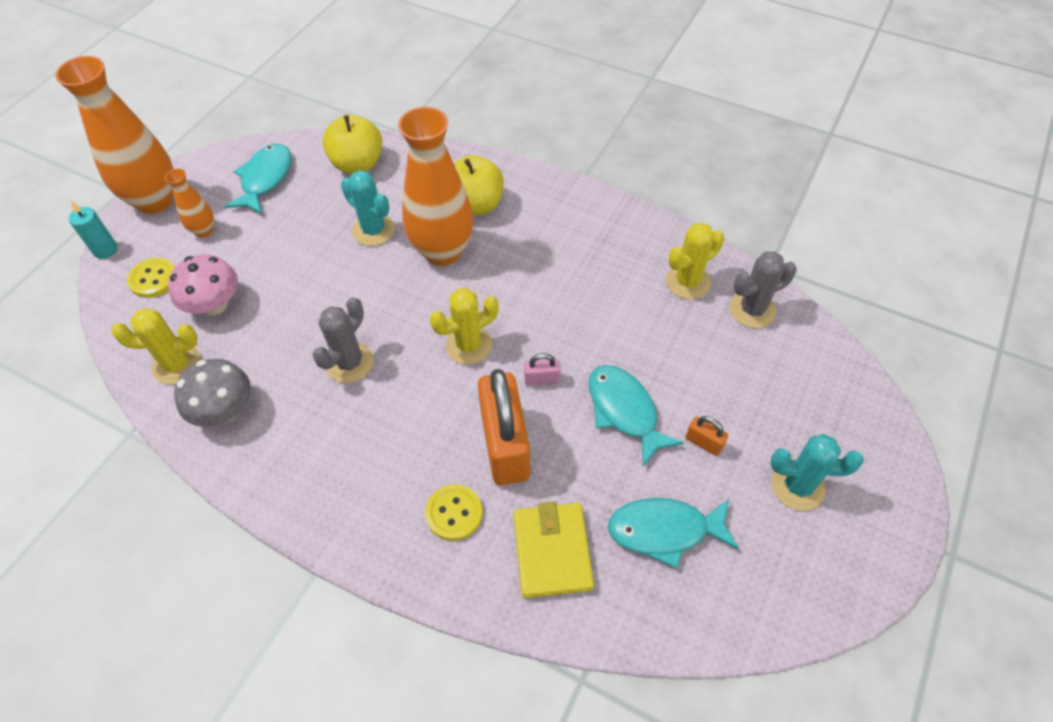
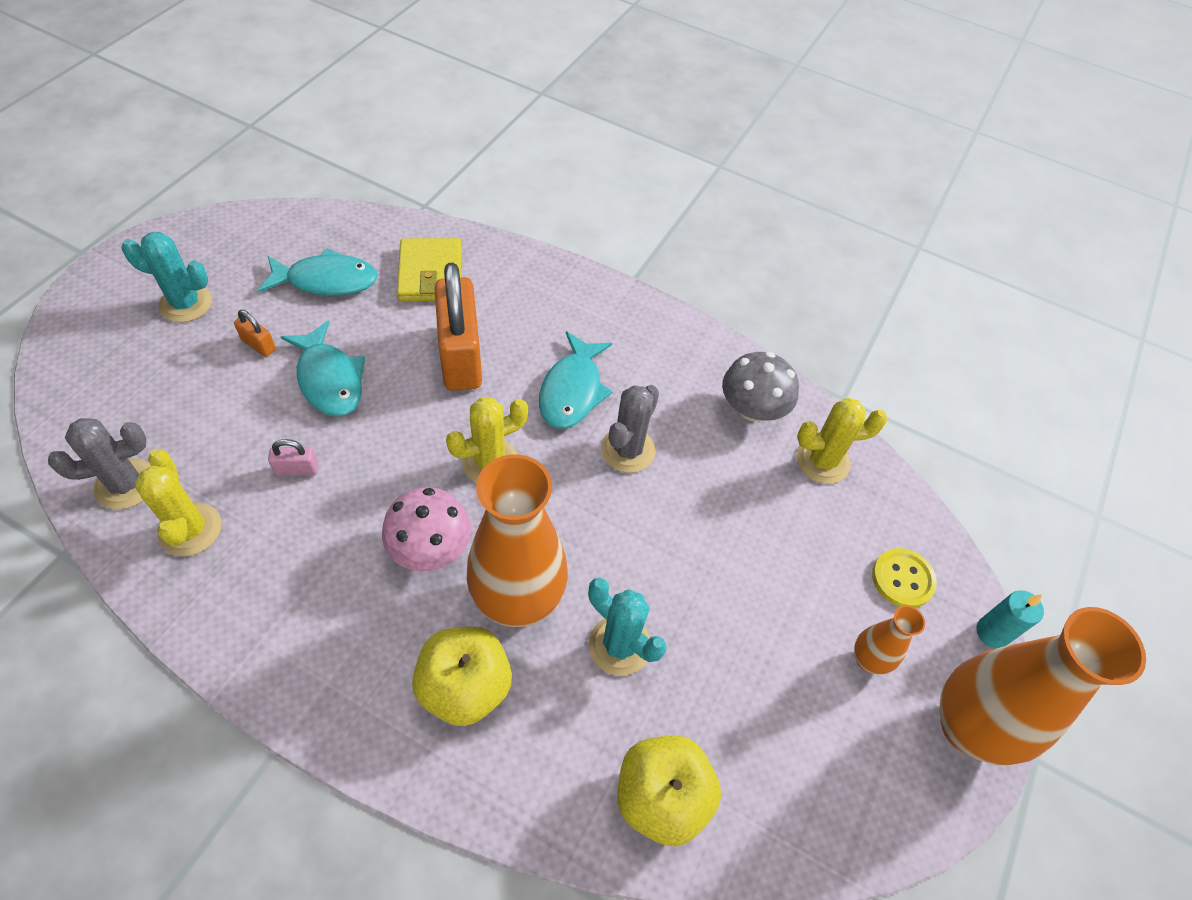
camera: 175 degrees right, 0 degrees up
pink mushroom [168,254,238,316] -> pink mushroom moved to [382,487,471,571]
turquoise fish [224,144,291,214] -> turquoise fish moved to [539,331,613,429]
yellow button [425,484,483,541] -> none
pink padlock [524,353,561,386] -> pink padlock moved to [268,439,318,476]
yellow cactus [666,222,725,299] -> yellow cactus turned 75 degrees counterclockwise [135,449,222,556]

